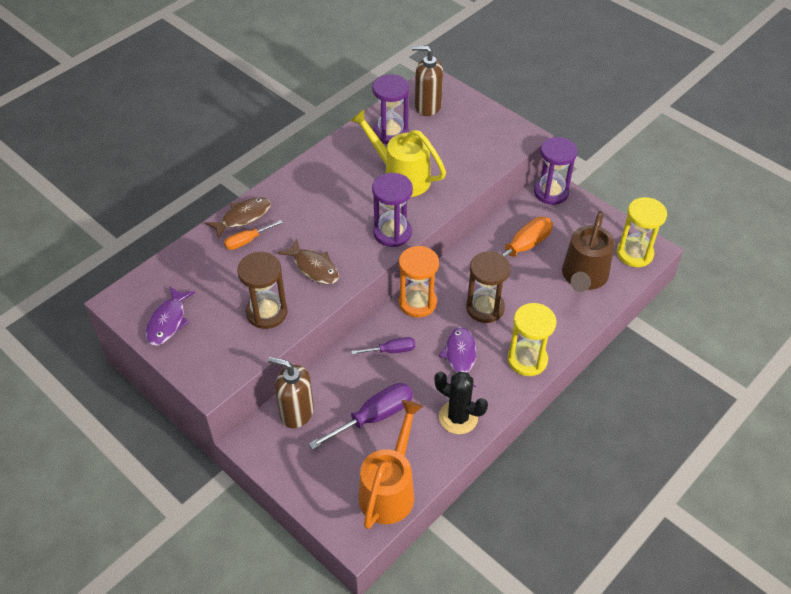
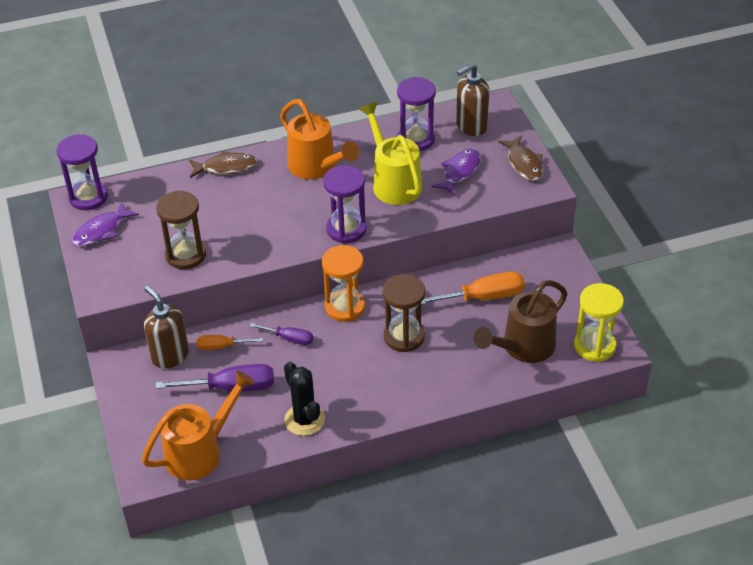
camera: 30 degrees right, 5 degrees down
orange screwdriver [224,220,283,250] -> orange screwdriver moved to [196,335,263,350]
brown fish [278,239,339,284] -> brown fish moved to [498,135,543,181]
brown soap dispenser [412,45,443,116] -> brown soap dispenser turned 75 degrees counterclockwise [456,63,490,136]
purple fish [439,327,477,387] -> purple fish moved to [431,149,481,196]
yellow hourglass [508,303,556,376] -> none
purple hourglass [534,137,577,205] -> purple hourglass moved to [56,134,108,210]
none -> orange watering can [280,99,360,179]

